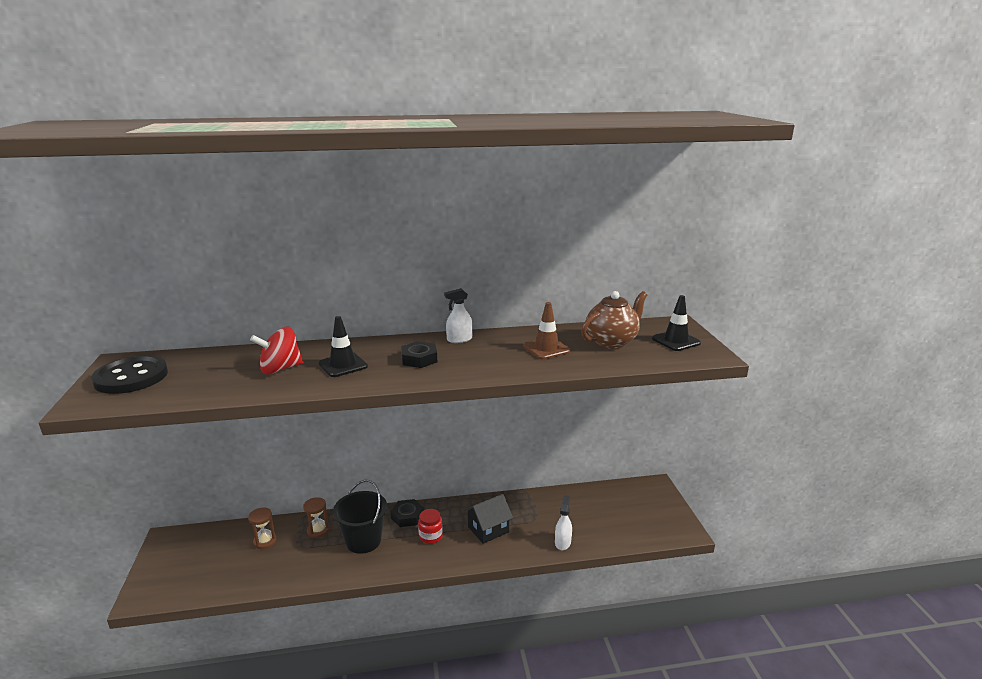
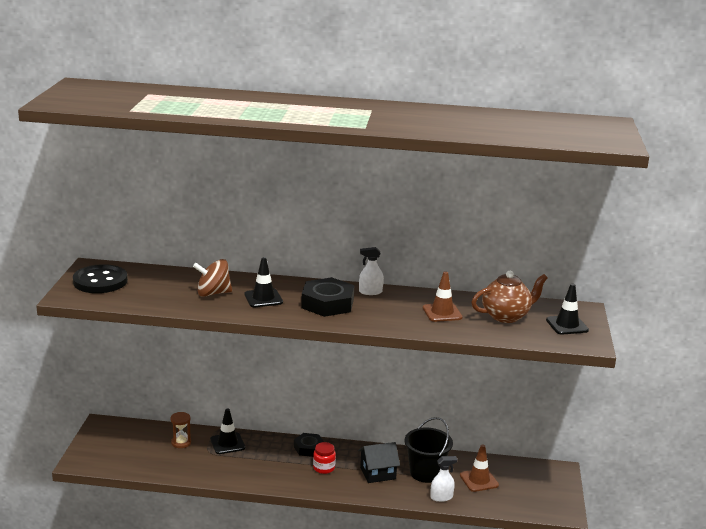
camera: 15 degrees right, 0 degrees up
red spinning top [250,327,303,375] -> brown spinning top [193,259,232,297]
brown hourglass [303,497,329,538] -> black traffic cone [210,408,245,454]
black bucket [333,480,387,554] -> black bucket moved to [405,417,453,483]
black nut [401,341,437,368] -> black nut [301,277,354,317], size x1.65
white spray bottle [555,495,572,550] -> white spray bottle turned 45 degrees clockwise [430,456,458,502]
none -> brown traffic cone [460,444,499,492]

